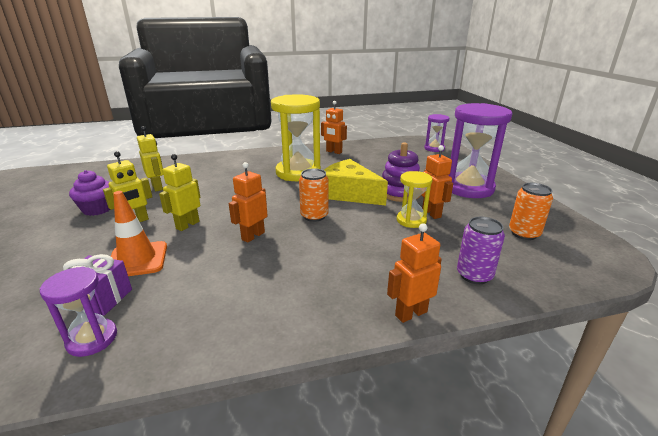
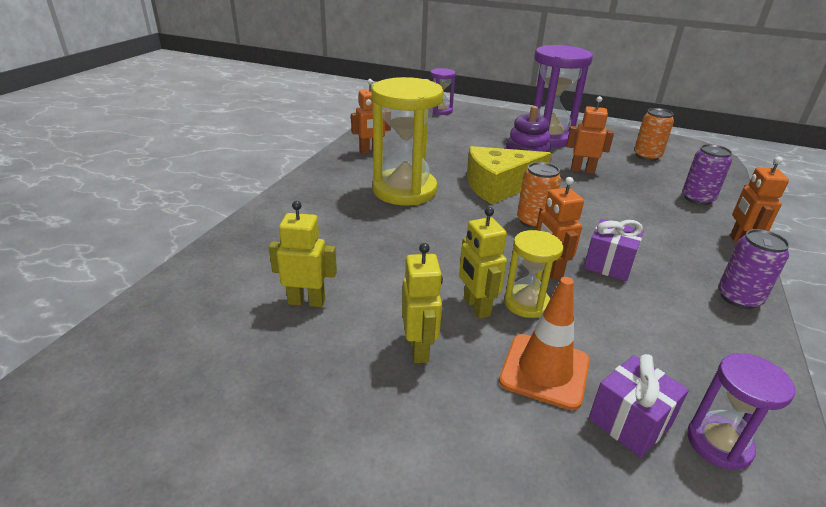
camera: 55 degrees left, 5 degrees up
purple cupcake [69,170,110,216] -> none
yellow hourglass [397,171,433,228] -> yellow hourglass moved to [504,230,563,318]
none -> purple gift [584,219,644,281]
none -> purple can [718,229,790,309]

